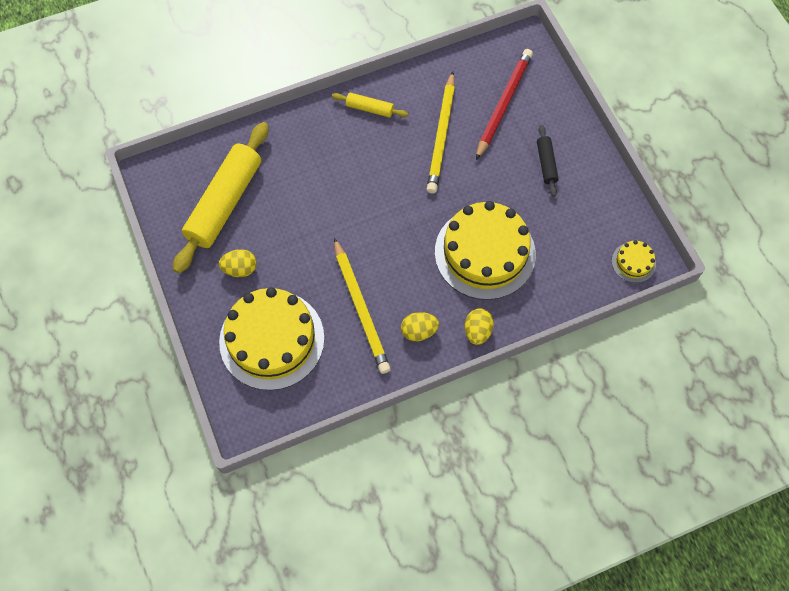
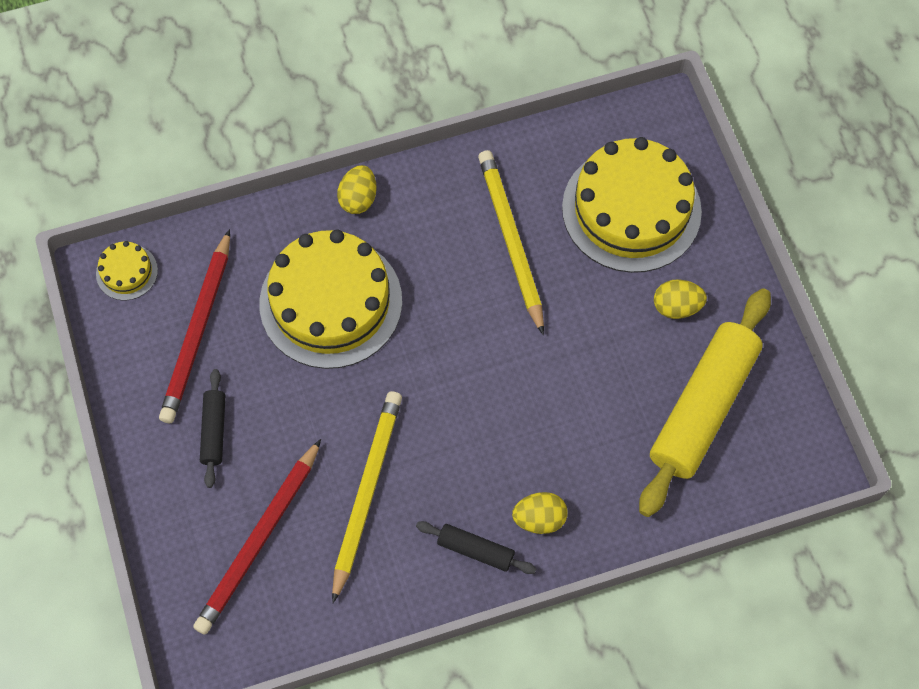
camera: 175 degrees left, 0 degrees up
yellow rolling pin [332,93,408,118] -> black rolling pin [416,521,536,574]
yellow egg [401,312,439,341] -> yellow egg moved to [512,492,568,534]
none -> red pencil [159,229,230,423]

